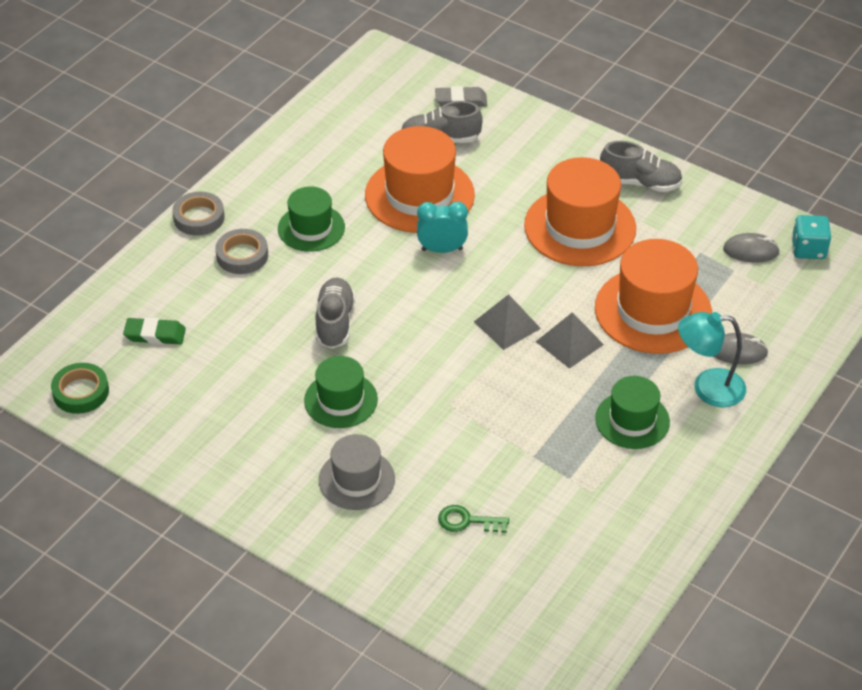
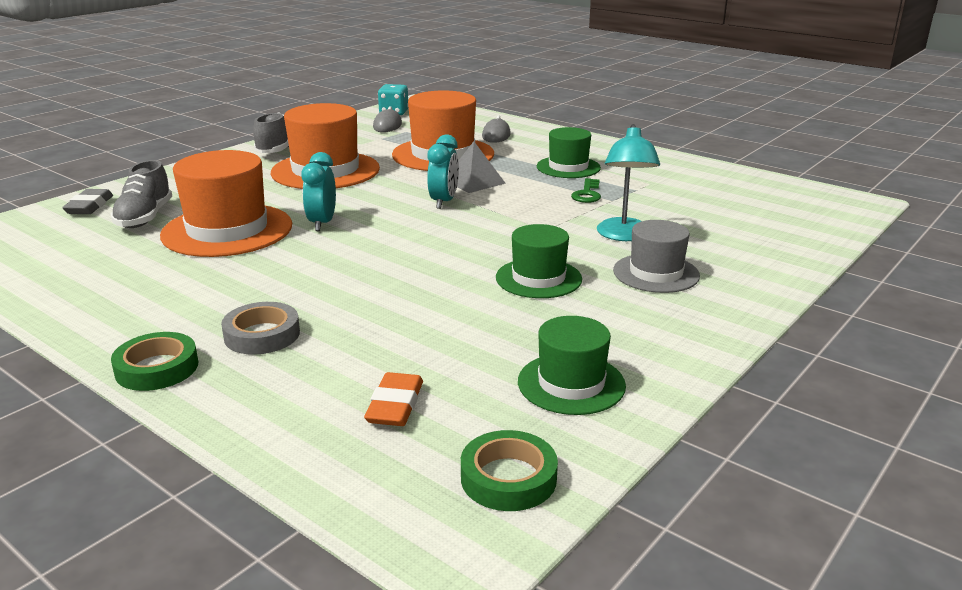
camera: 85 degrees left, 20 degrees down
green eraser [123,318,186,344] -> orange eraser [364,372,423,426]
grey tape [172,191,225,236] -> green tape [111,332,198,391]
green hat [278,186,345,252] -> green hat moved to [518,316,626,415]
grey shoe [315,277,355,349] -> none
green key [438,505,509,533] -> green key moved to [571,178,601,203]
grey pyramid [474,294,541,350] -> turquoise clock [427,134,459,209]
turquoise lamp [678,312,746,407] -> turquoise lamp moved to [597,124,660,241]

